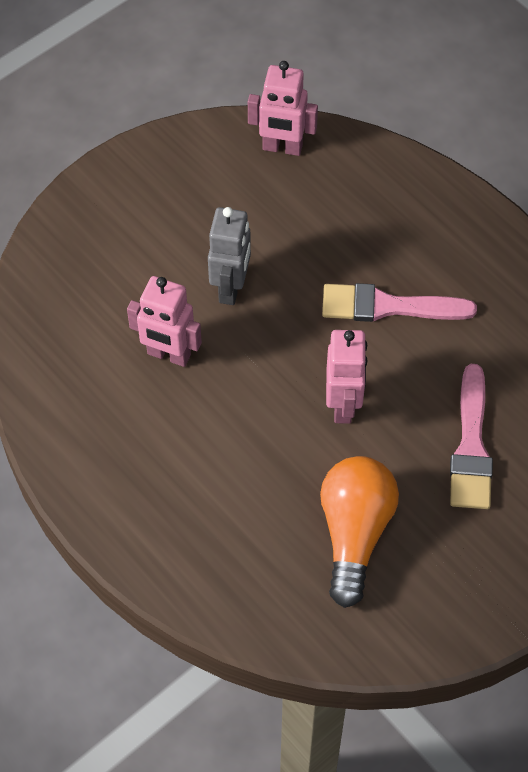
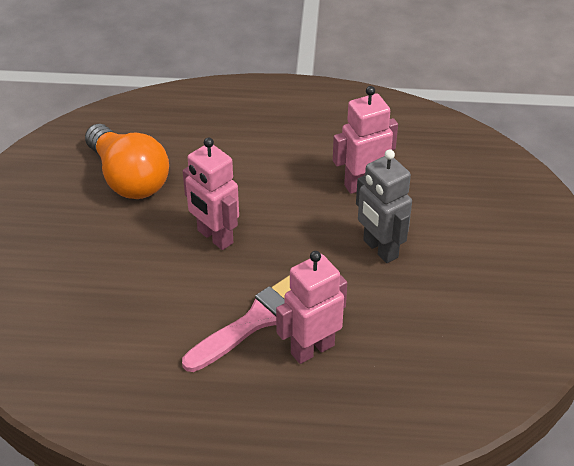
camera: 135 degrees right, 15 degrees down
pink robot [248,61,318,156] -> pink robot moved to [276,251,347,364]
pink brush [450,364,493,509] -> none

